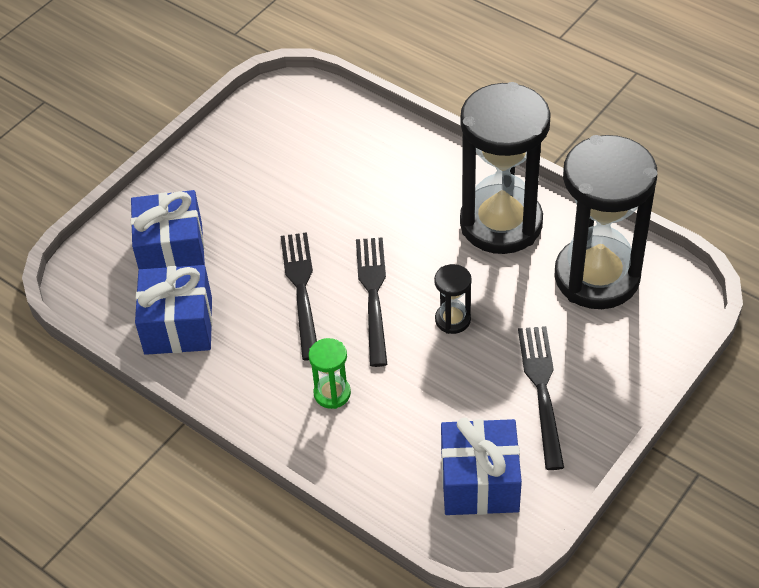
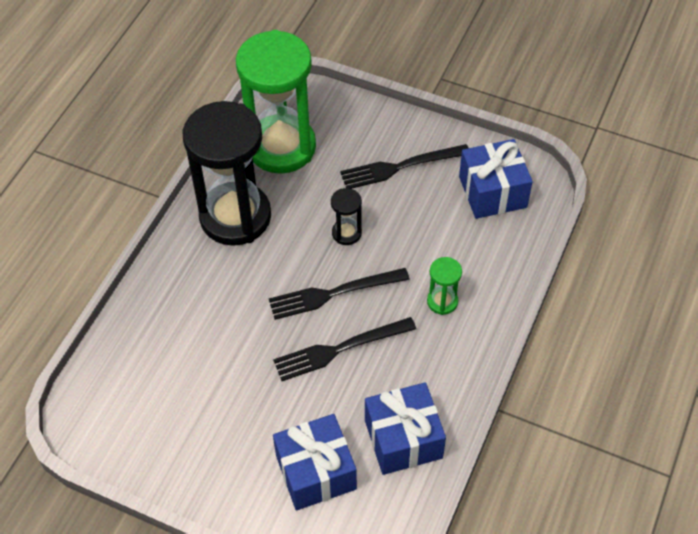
camera: 105 degrees left, 5 degrees up
black hourglass [554,135,657,309] -> green hourglass [236,30,316,174]

